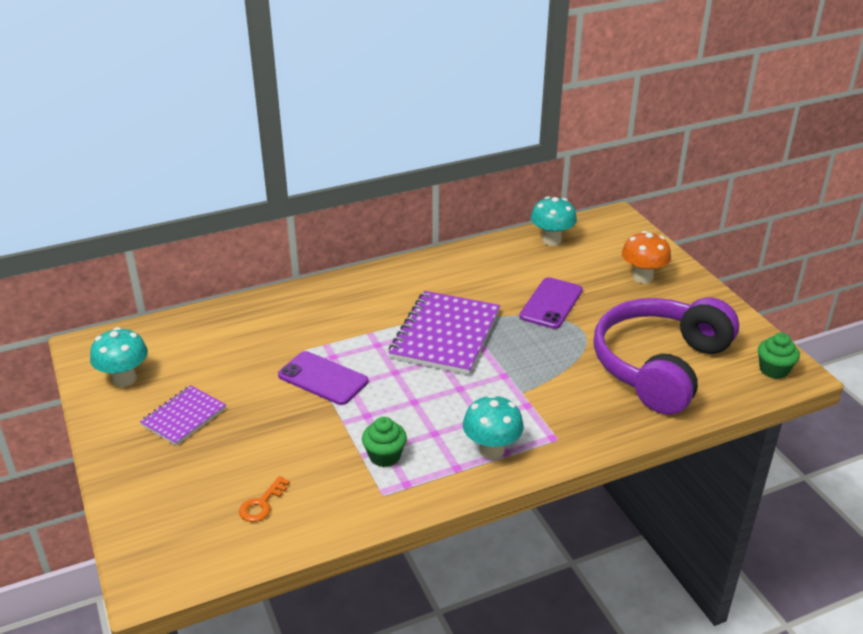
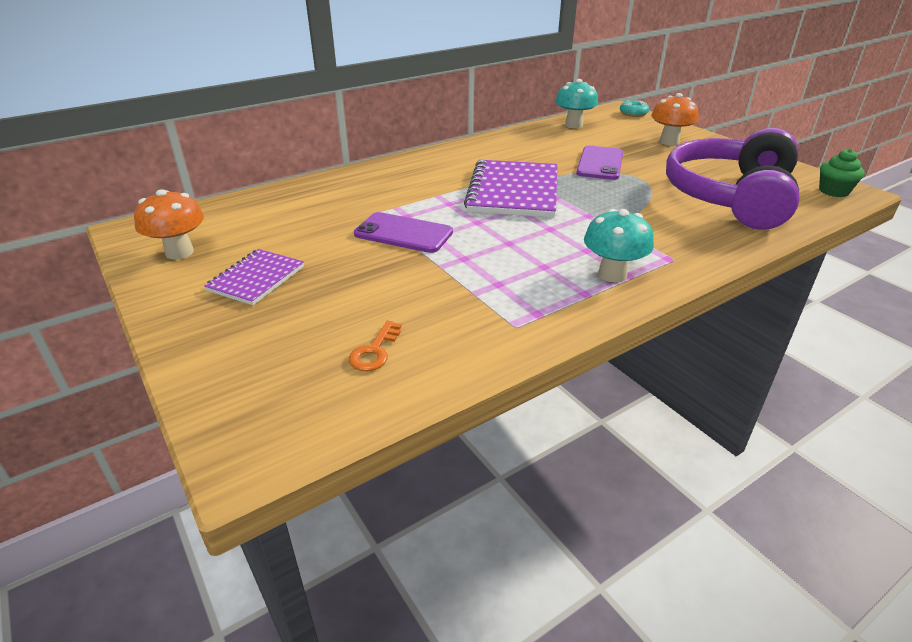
camera: 10 degrees left, 0 degrees up
turquoise mushroom [90,327,148,387] -> orange mushroom [134,189,204,259]
green cupcake [362,417,407,467] -> none
none -> turquoise donut [620,100,649,117]

